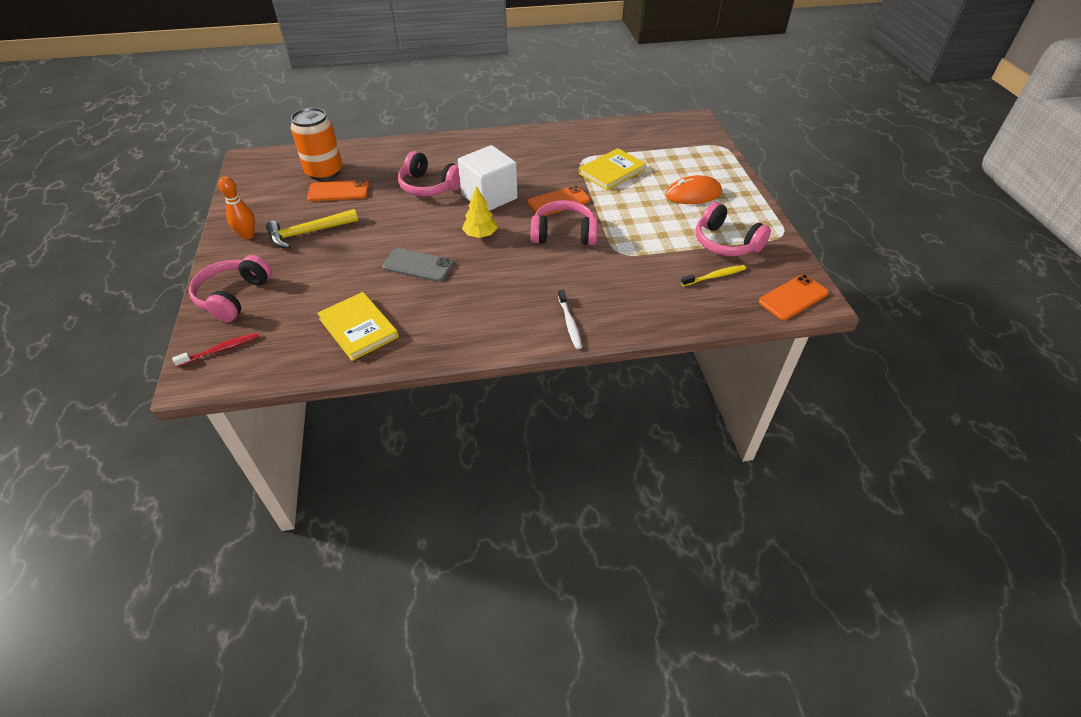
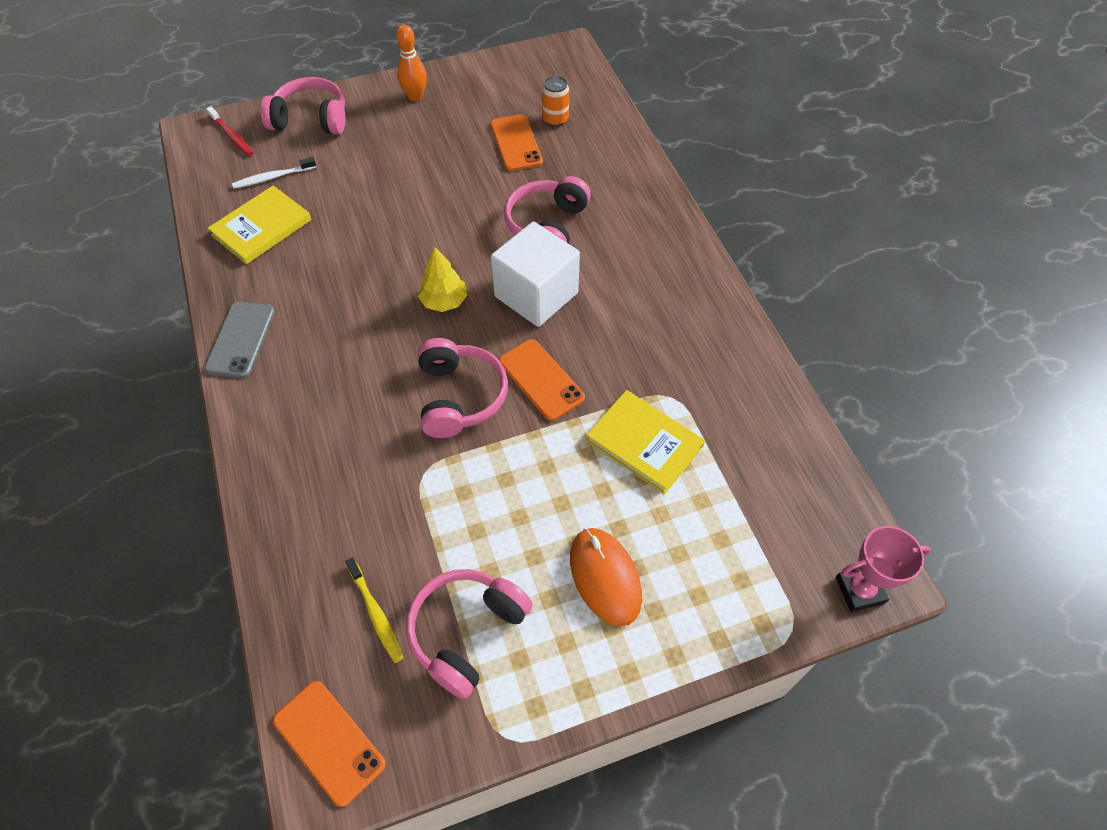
camera: 80 degrees right, 10 degrees up
yellow hammer [266,209,358,248] -> none
orange can [290,108,342,181] -> orange can [542,76,569,127], size x0.53
grey phone [382,248,453,282] -> grey phone moved to [204,302,275,378]
white toothbrush [558,290,582,349] -> white toothbrush moved to [232,157,316,189]
none -> pink trophy [835,526,931,612]

